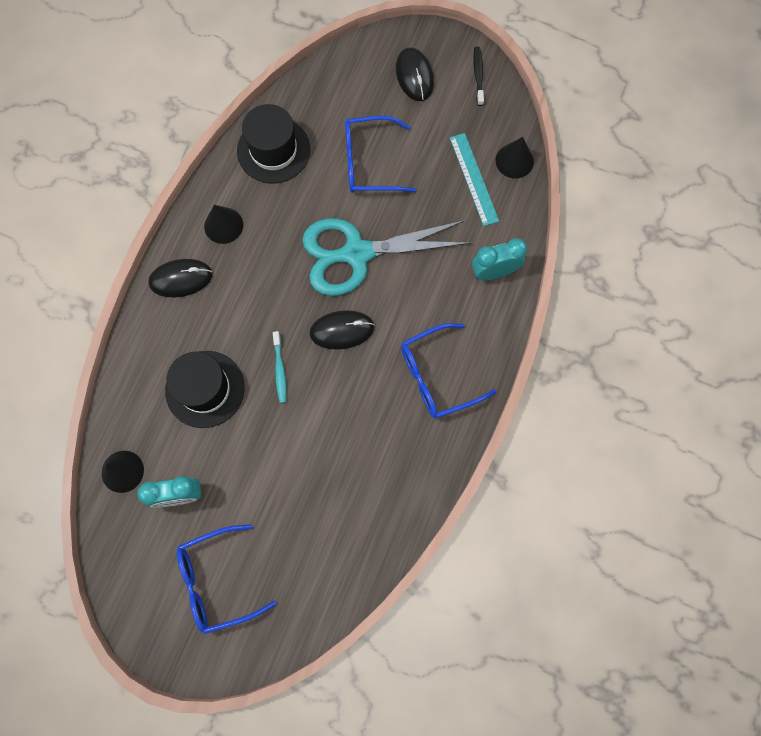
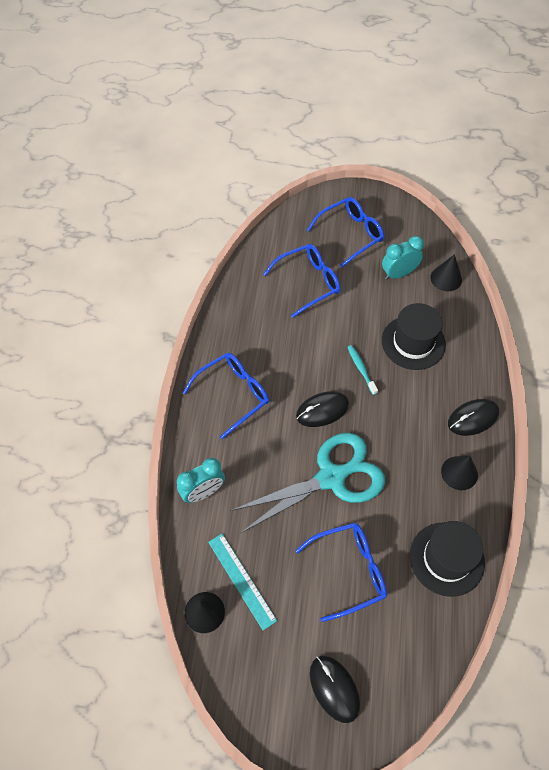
camera: 165 degrees right, 15 degrees down
black toothbrush [473,47,484,106] -> none
none -> blue glasses [263,244,340,318]

